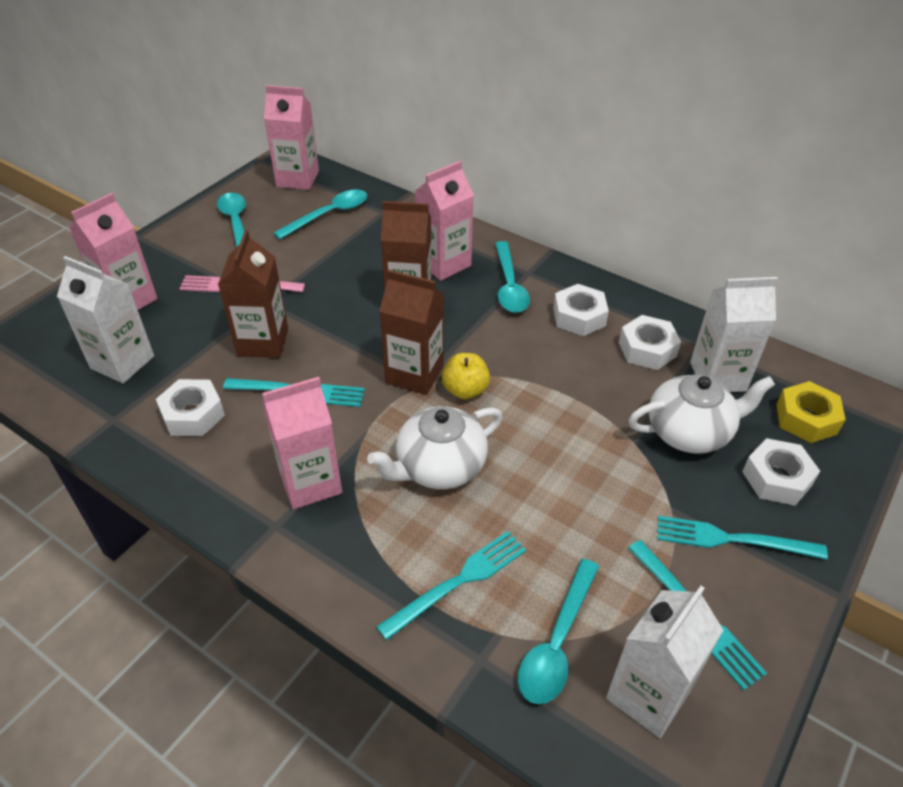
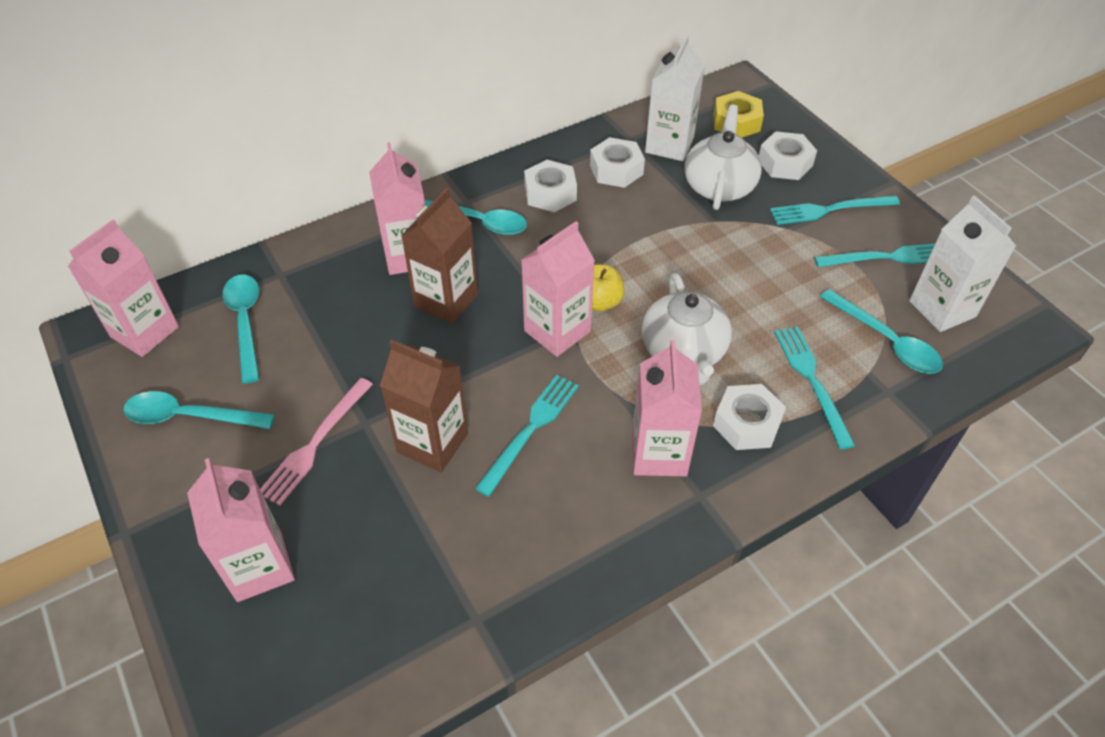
camera: 65 degrees left, 5 degrees up
white carton [57,256,154,384] -> none
white nut [156,379,225,436] -> white nut moved to [713,384,786,450]
brown carton [380,270,444,395] -> pink carton [521,221,595,357]
turquoise fork [657,516,828,560] -> turquoise fork turned 45 degrees clockwise [770,195,900,225]

